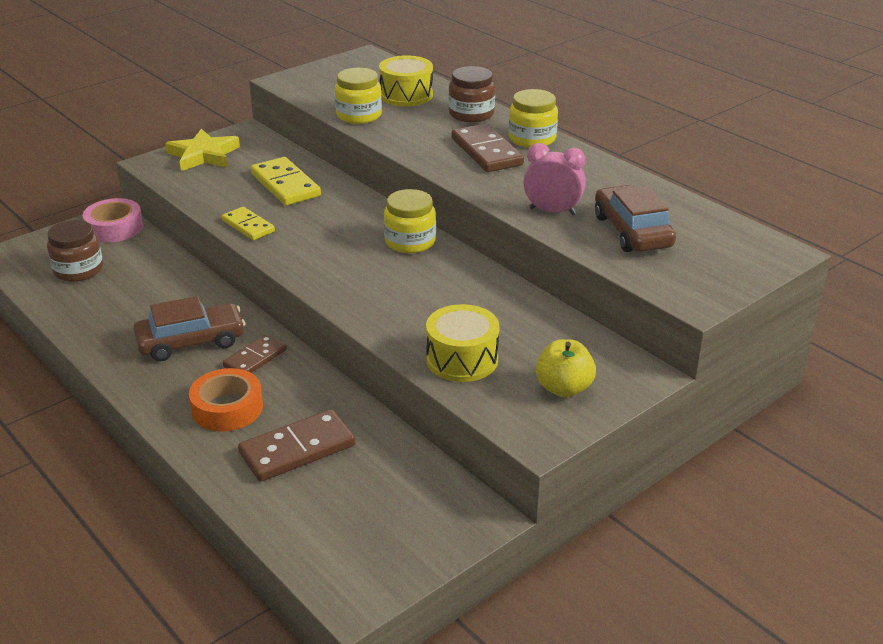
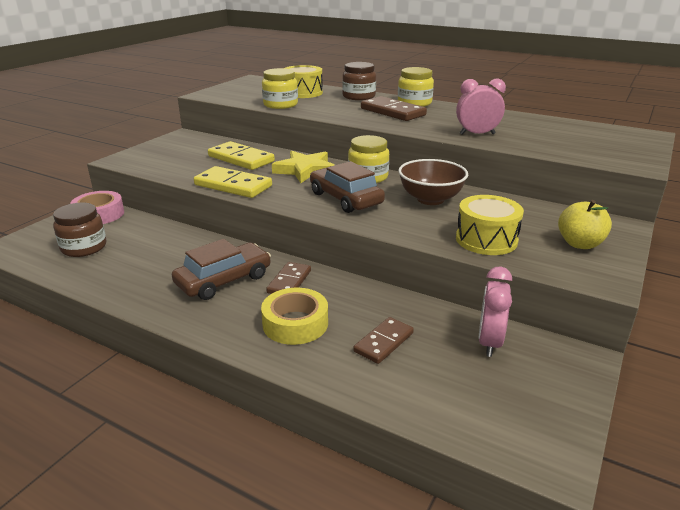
camera: 20 degrees left, 5 degrees down
yellow star [165,129,240,171] -> yellow star moved to [272,151,334,183]
orange tape [189,368,263,431] -> yellow tape [261,288,328,345]
yellow domino [222,207,275,240] -> yellow domino [194,166,272,198], size x1.57
brown domino [238,409,355,482] -> brown domino [353,317,414,364], size x0.64
brown car [595,185,676,252] -> brown car moved to [310,161,385,213]
none -> brown bowl [398,159,468,205]
none -> pink clock [479,267,512,357]

